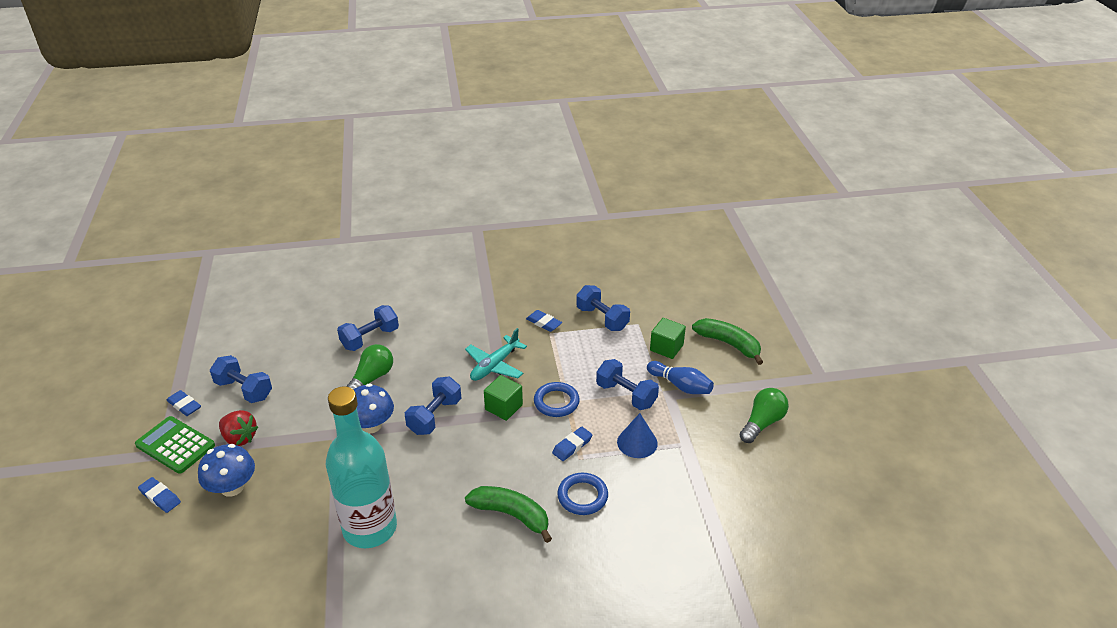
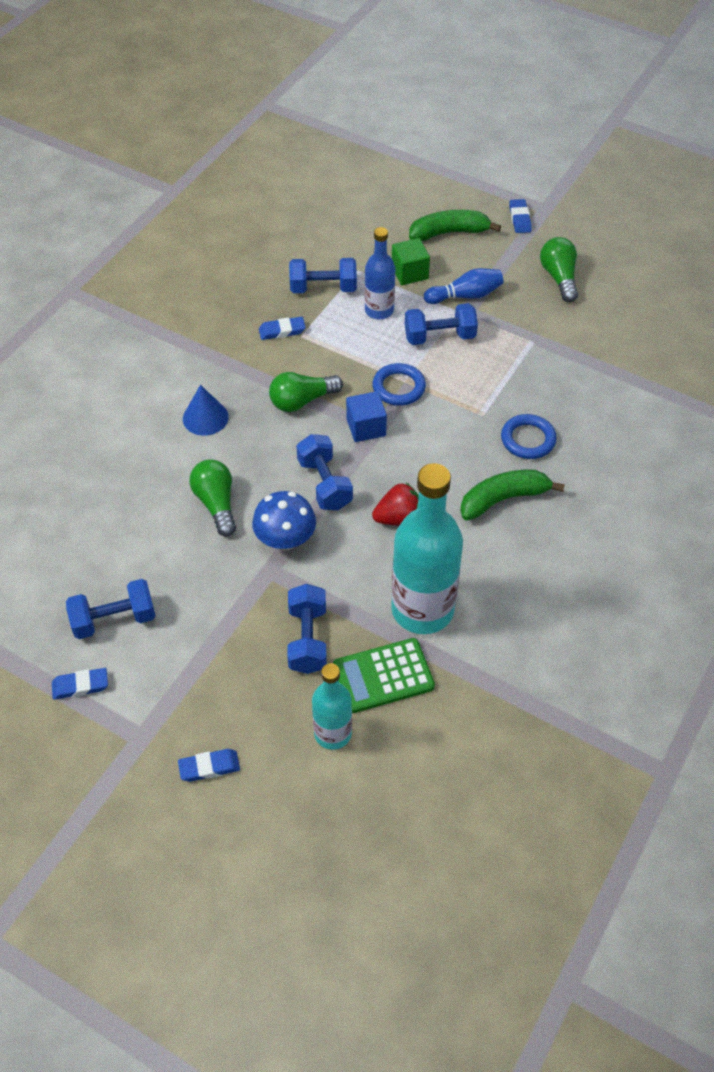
camera: 50 degrees left, 15 degrees up
green calculator [135,416,215,474] -> green calculator moved to [333,638,435,713]
blue mushroom [198,444,255,497] -> none
red strawberry [219,410,258,446] -> red strawberry moved to [372,483,419,526]
blue dumbbell [337,305,399,351] -> blue dumbbell moved to [287,584,327,674]
turquoise plane [465,328,527,381] -> green light bulb [269,372,343,412]
green cube [484,375,523,421] -> blue cube [346,391,387,442]
blue eraser [552,427,593,461] -> blue eraser moved to [509,199,531,233]
blue cone [617,413,658,458] -> blue cone moved to [183,385,229,436]
none -> turquoise bottle [312,663,352,750]
none -> blue bottle [365,227,395,319]

